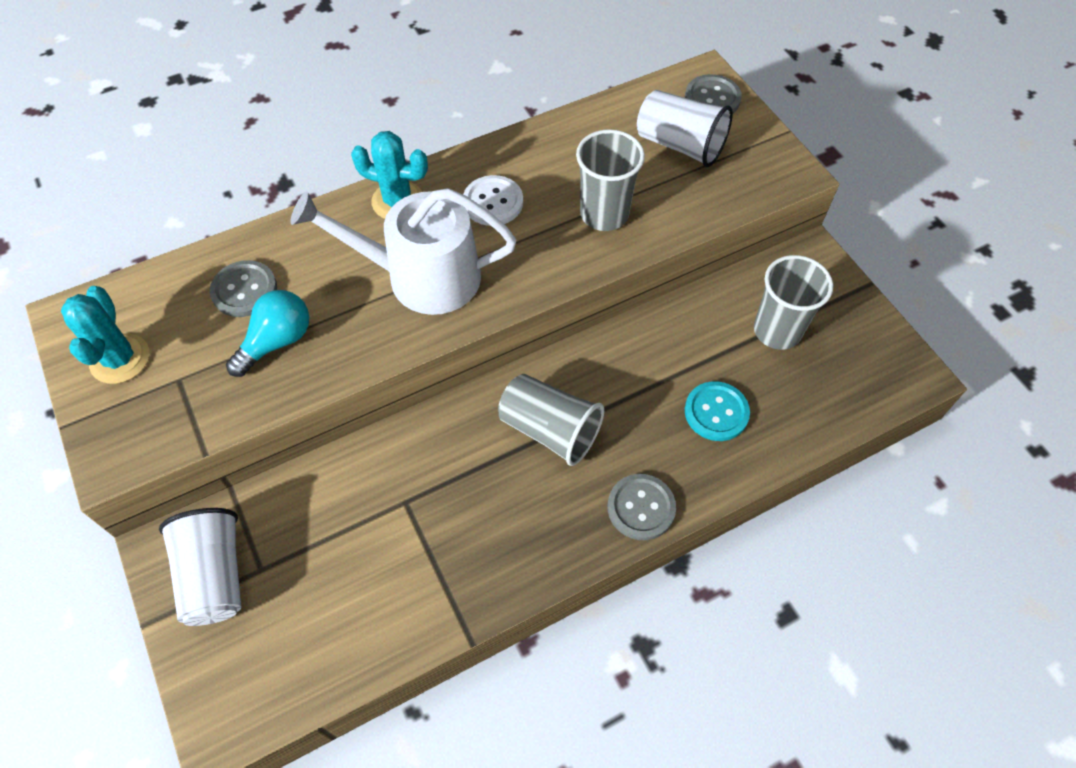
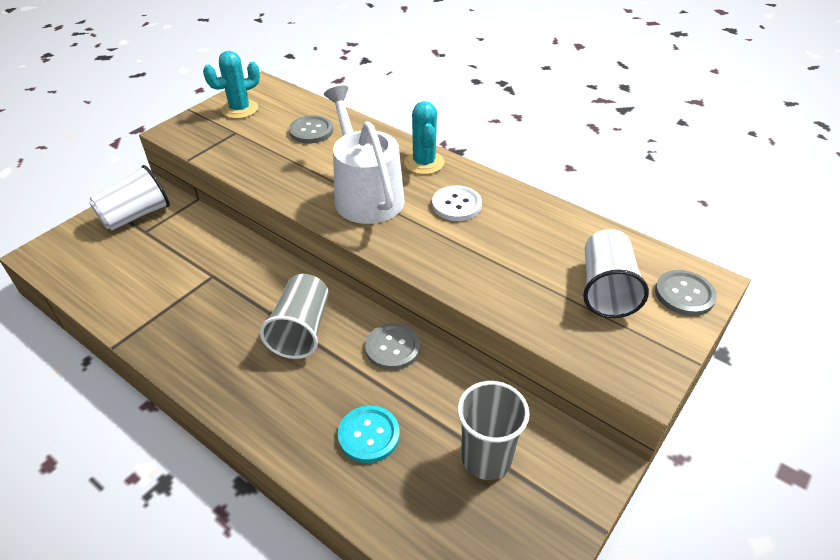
camera: 65 degrees right, 15 degrees down
turquoise light bulb [226,290,309,377] -> none
grey cup [576,129,645,231] -> none
grey button [608,474,676,540] -> grey button moved to [365,323,420,370]

